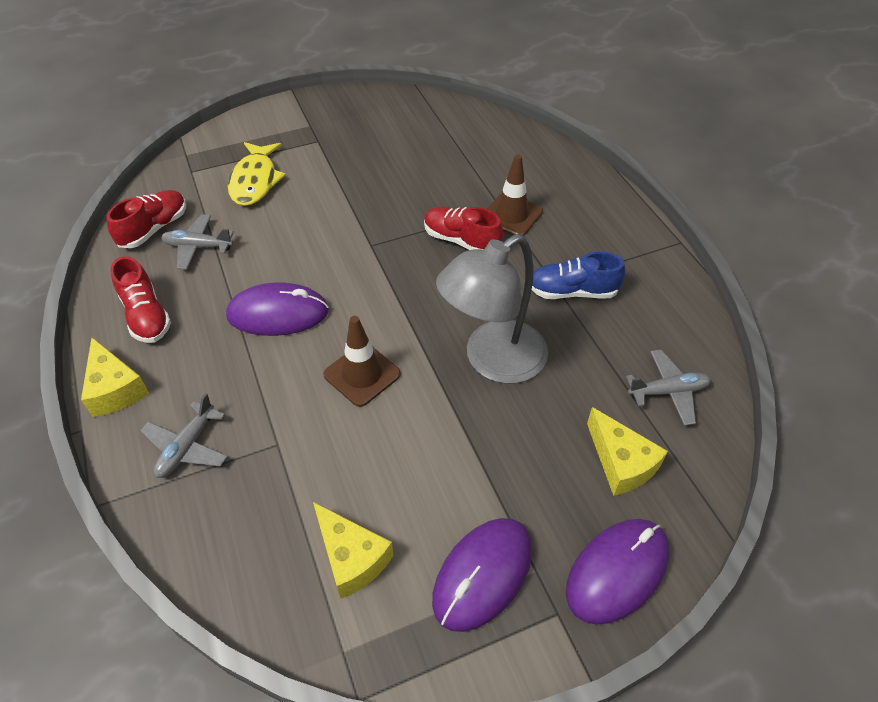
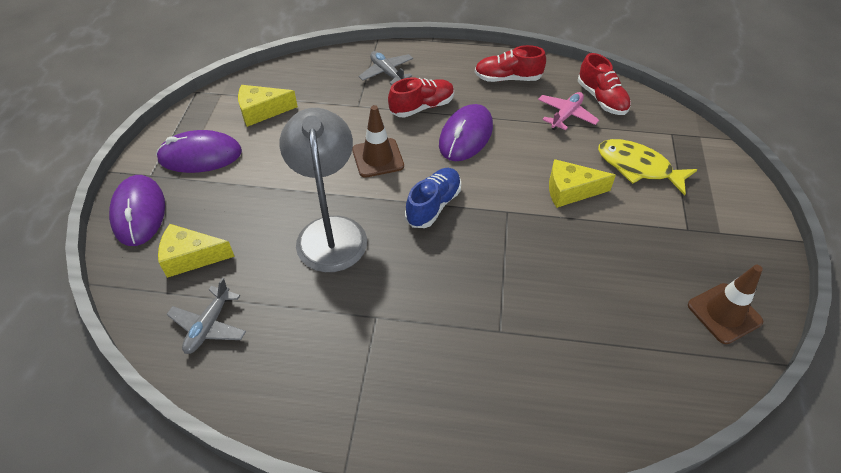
camera: 120 degrees right, 0 degrees up
yellow cheese [81,338,149,417] -> yellow cheese moved to [549,159,616,208]
grey plane [161,214,234,270] -> pink plane [538,92,599,130]
red shoe [424,207,504,250] -> red shoe moved to [388,77,454,118]
purple mouse [432,518,532,632] -> purple mouse turned 75 degrees counterclockwise [156,130,242,173]
brown traffic cone [487,154,543,236] -> brown traffic cone moved to [688,265,763,344]
blue shoe [532,252,625,299] -> blue shoe moved to [405,168,461,228]

